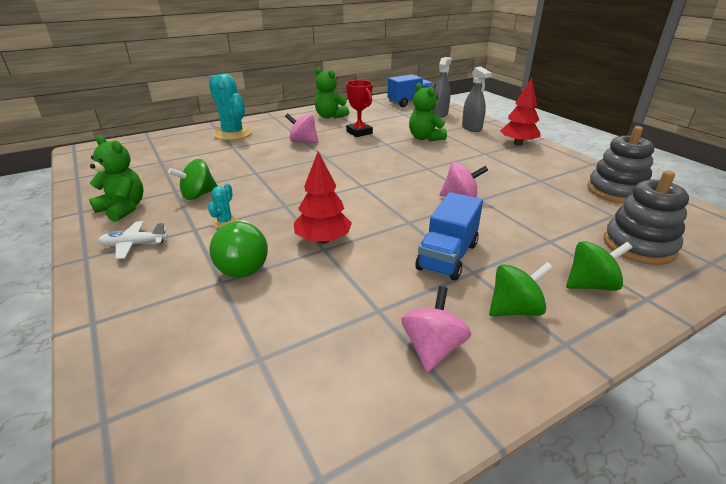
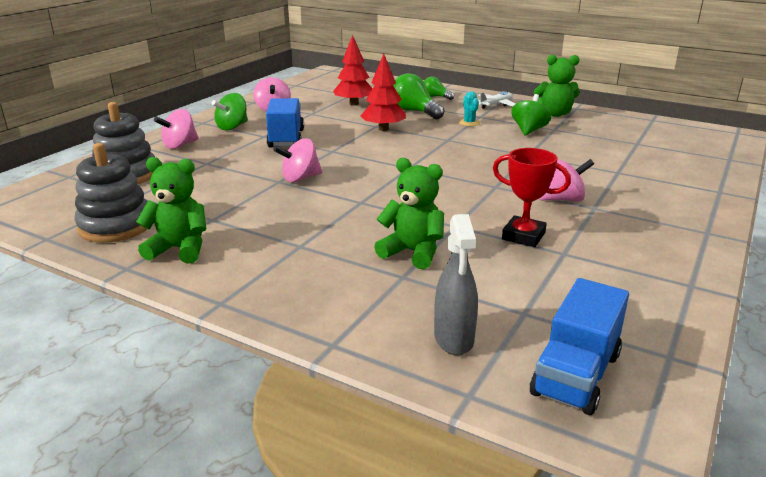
camera: 150 degrees right, 5 degrees down
turquoise cactus [209,74,252,140] -> none
green teddy bear [315,67,349,119] -> green teddy bear moved to [136,157,206,263]
grey spray bottle [462,67,491,132] -> none
red tree [500,78,541,146] -> red tree moved to [333,35,373,106]
green spinning top [566,241,632,291] -> pink spinning top [154,109,199,149]
none -> green light bulb [424,77,454,100]

